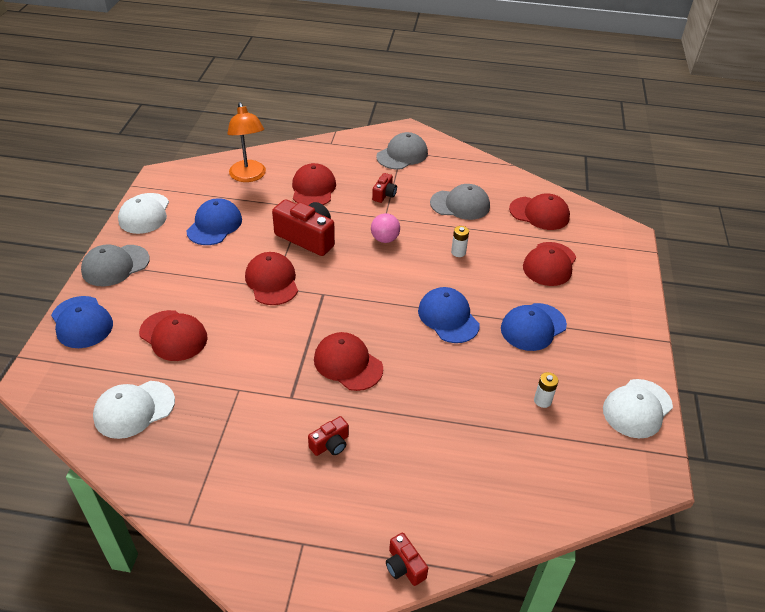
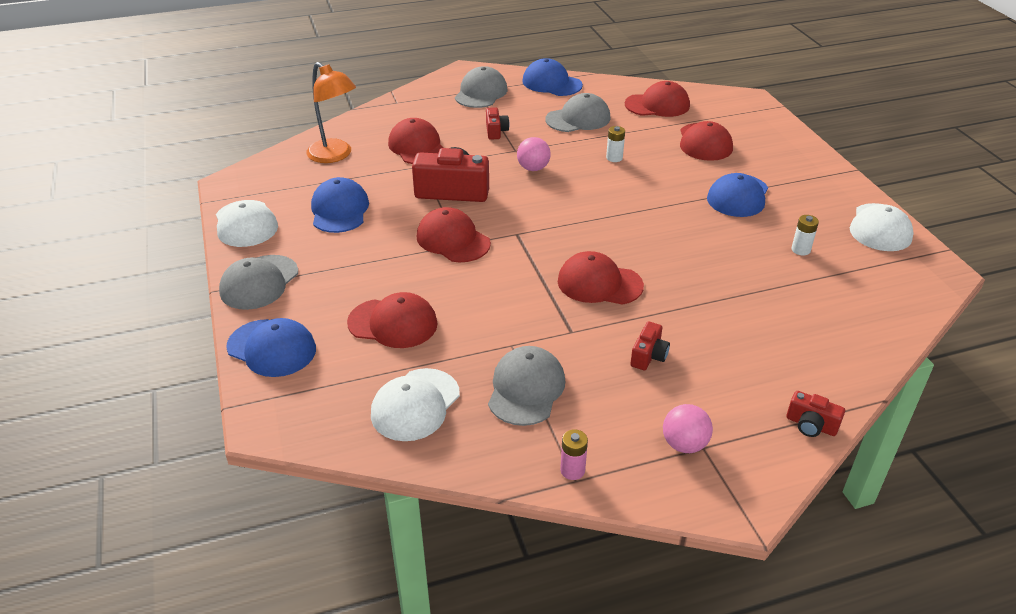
camera: 25 degrees left, 5 degrees down
blue cap [418,287,480,343] -> blue cap moved to [522,58,583,96]
none -> grey cap [488,346,565,426]
none -> pink battery [560,429,588,480]
none -> pink ball [663,404,713,453]

